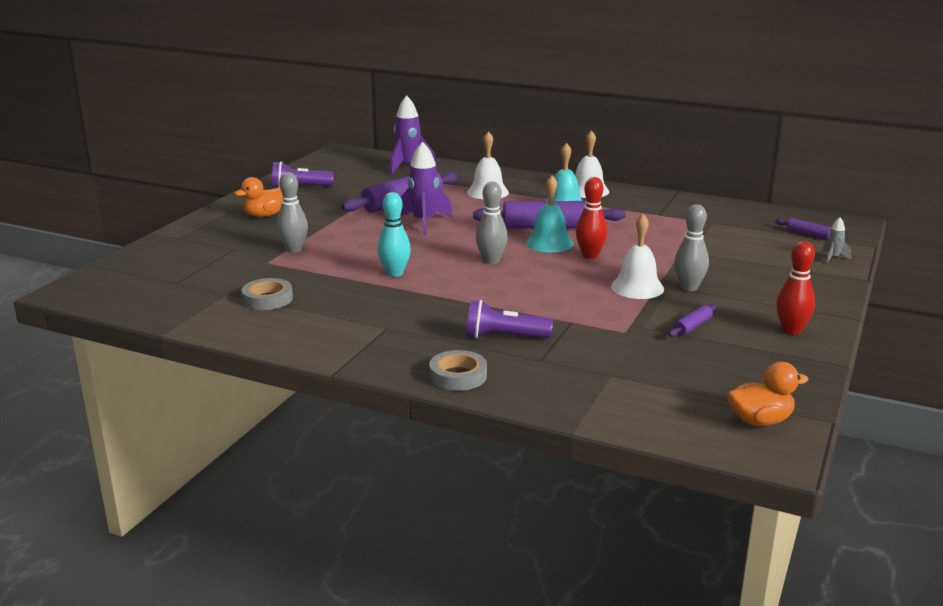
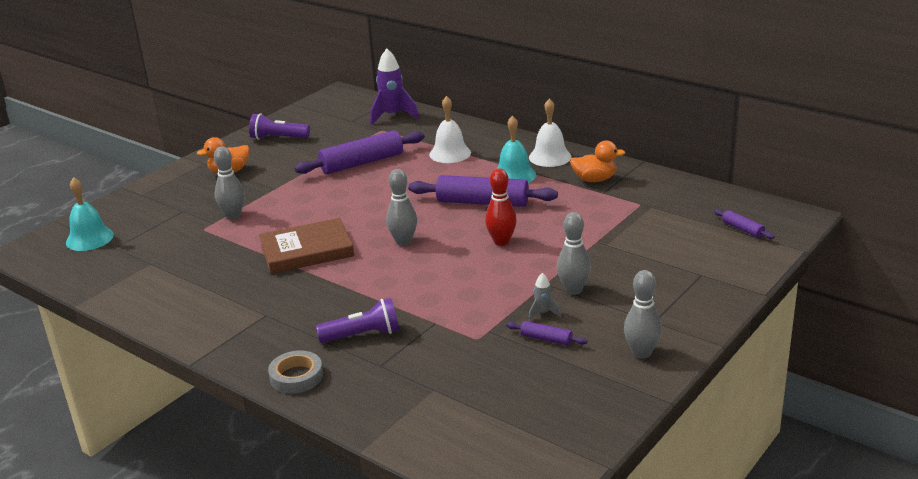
camera: 15 degrees right, 5 degrees up
grey tape [241,278,293,310] -> none
turquoise bowling pin [378,192,411,277] -> brown book [259,218,354,274]
purple rocket [400,141,453,235] -> none
purple flashlight [466,300,553,338] -> purple flashlight turned 150 degrees clockwise [316,298,399,343]
turquoise bell [526,175,574,252] -> turquoise bell moved to [66,177,114,251]
white bell [611,214,664,299] -> none
purple rolling pin [668,304,716,337] -> purple rolling pin turned 60 degrees clockwise [506,321,588,346]
orange duck [727,362,809,426] -> orange duck moved to [570,141,625,182]
red bowling pin [776,241,815,335] -> grey bowling pin [624,270,662,359]
grey rocket [822,217,851,263] -> grey rocket moved to [528,273,561,321]

